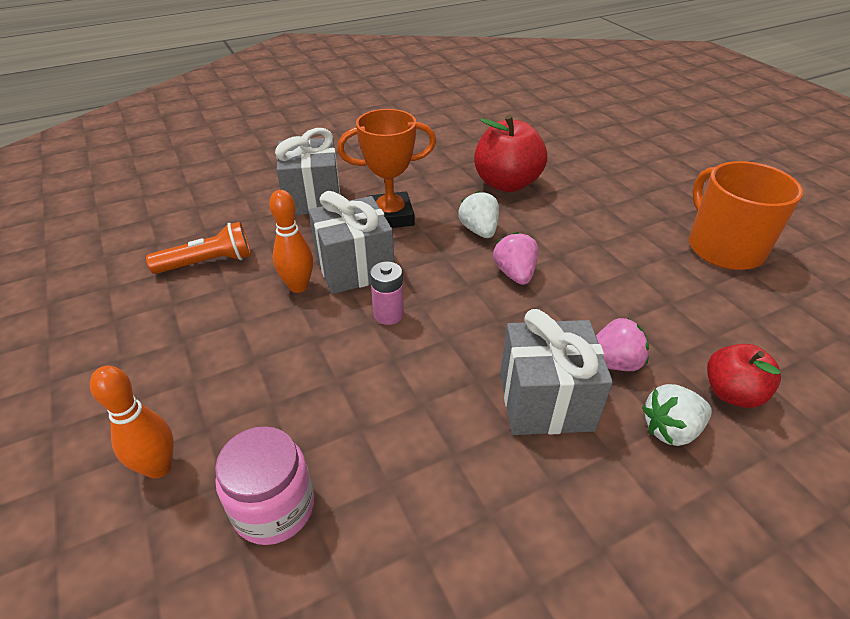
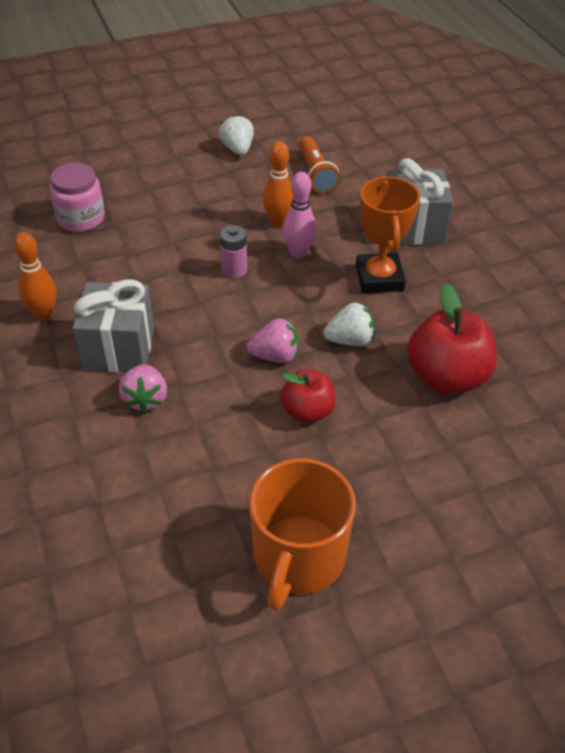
camera: 95 degrees right, 5 degrees up
orange bowling pin [90,366,174,479] -> orange bowling pin moved to [14,232,56,321]
grey gift [309,191,394,294] -> pink bowling pin [283,172,317,258]
white strawberry [642,384,712,446] -> white strawberry moved to [219,115,254,156]
orange mug [689,161,803,270] -> orange mug turned 120 degrees clockwise [249,458,356,611]
red apple [707,344,781,408] -> red apple moved to [280,369,335,423]

